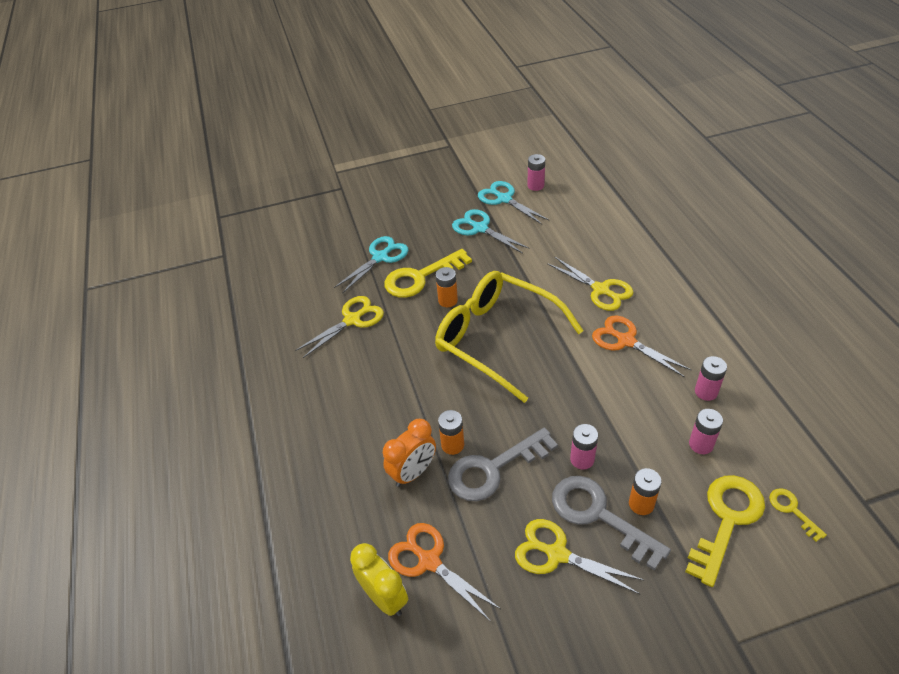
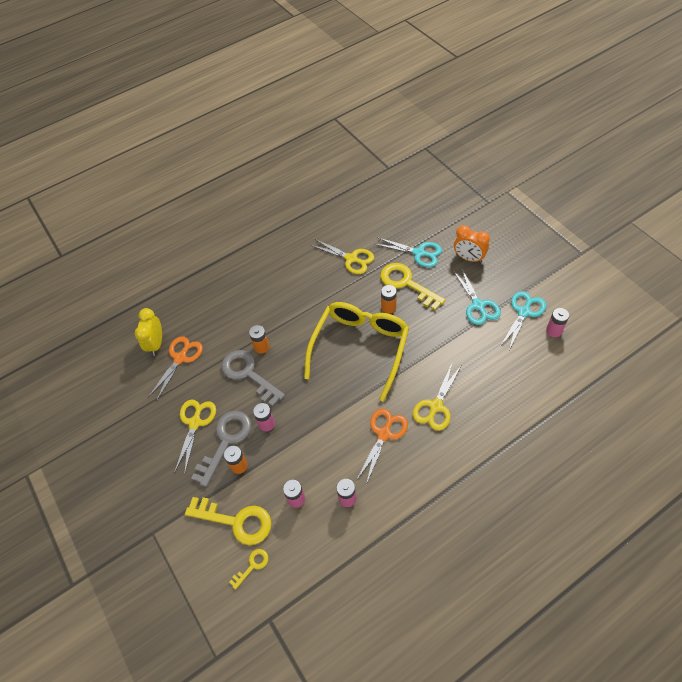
camera: 75 degrees right, 10 degrees up
yellow clock [350,543,408,616] -> yellow clock turned 150 degrees clockwise [135,308,162,356]
orange clock [383,419,436,487] -> orange clock moved to [454,225,490,263]
turquoise scissors [452,209,530,254] -> turquoise scissors turned 135 degrees clockwise [453,268,501,325]

